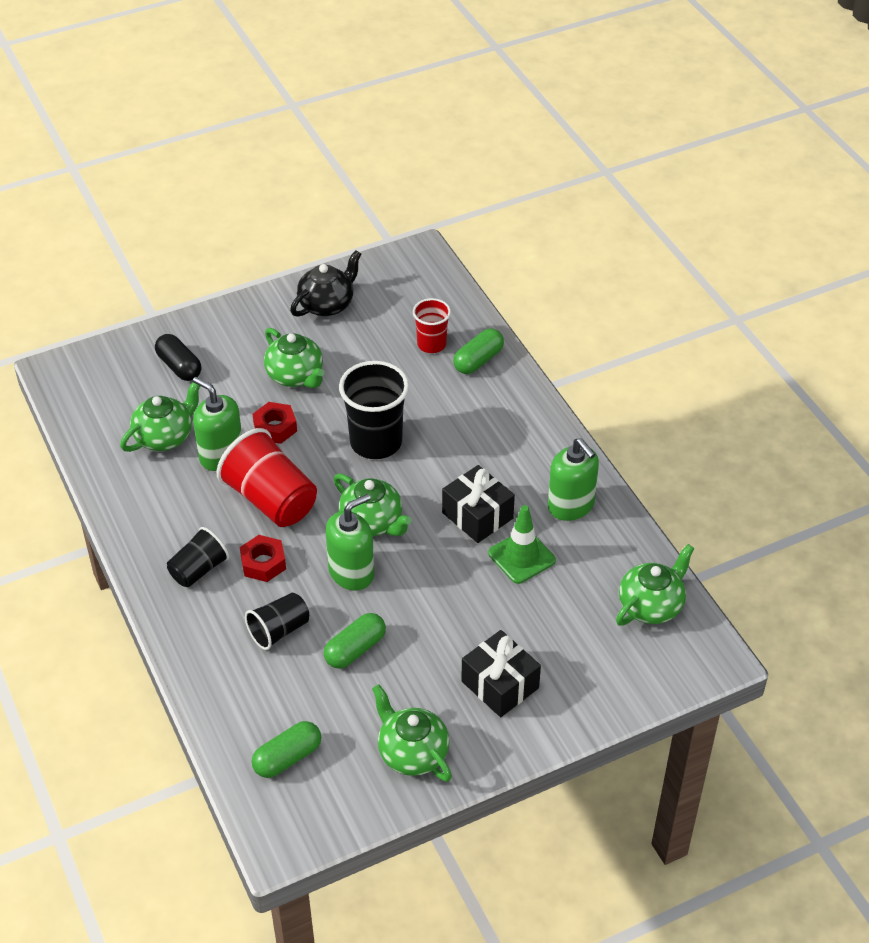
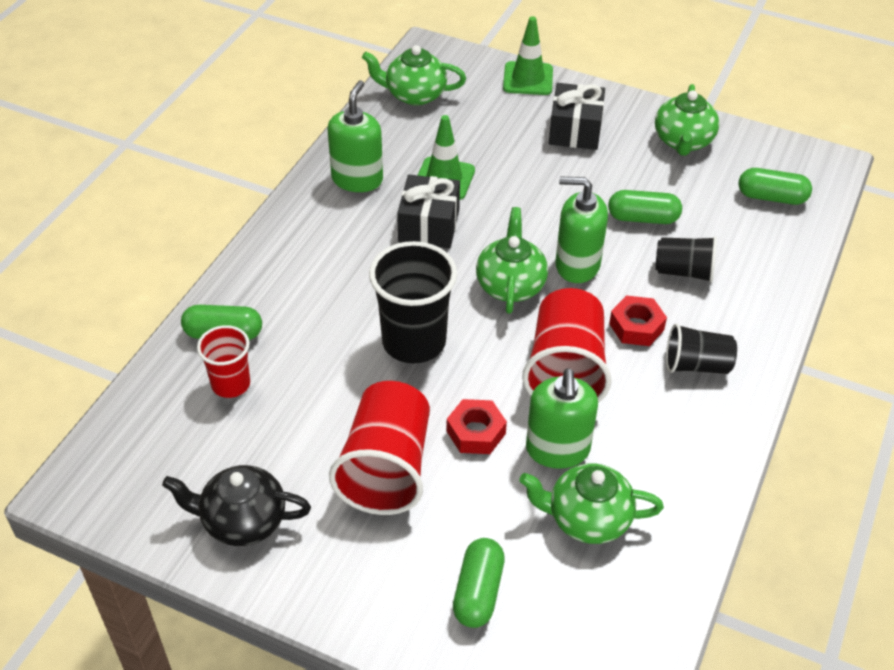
camera: 130 degrees left, 0 degrees up
black capsule [155,334,201,381] -> green capsule [453,538,505,628]
green teapot [264,328,325,388] -> red cup [329,381,430,515]
none -> green traffic cone [503,16,553,95]

